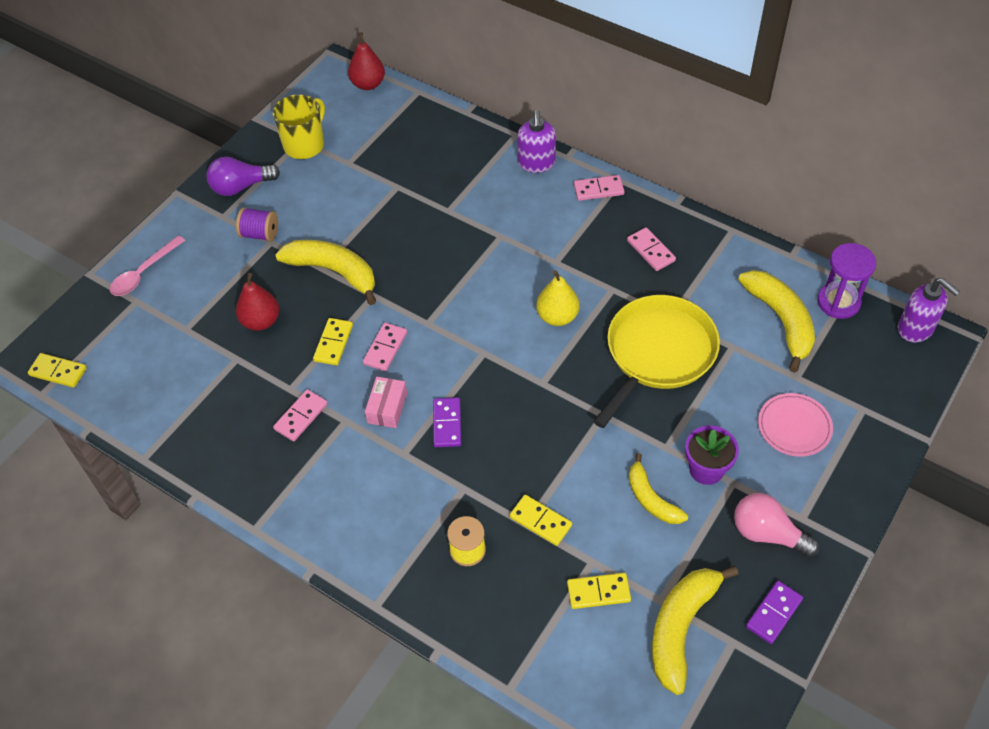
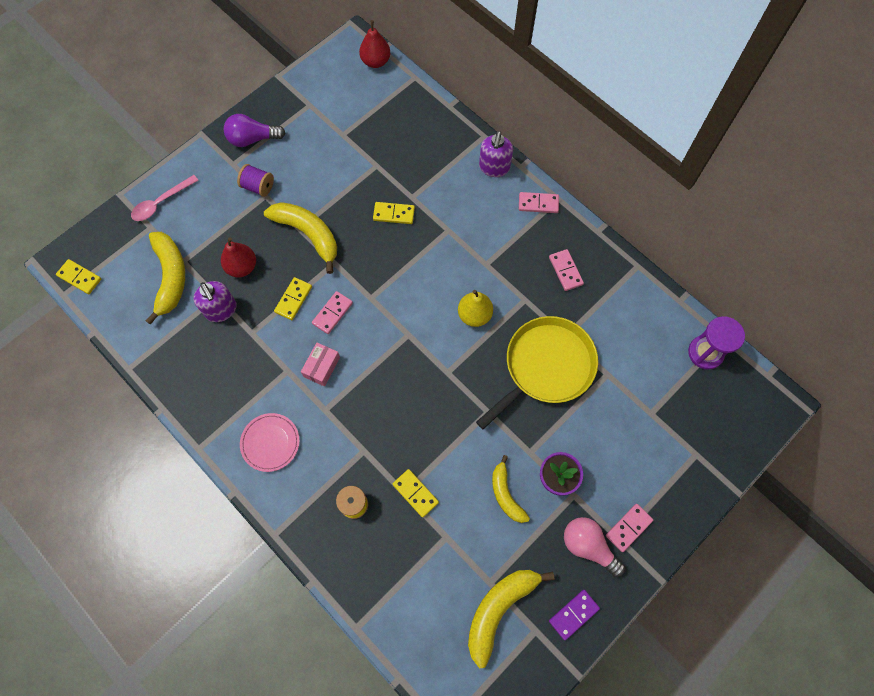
camera: 10 degrees right, 15 degrees up
yellow mug [273,94,325,159] -> none
pink domino [273,389,328,442] -> pink domino moved to [606,504,653,552]
purple domino [433,397,461,447] -> none
yellow domino [567,573,631,609] -> yellow domino moved to [373,202,415,224]
yellow banana [738,270,815,373] -> yellow banana moved to [145,232,185,325]
pink plate [758,393,833,457] -> pink plate moved to [240,413,300,472]
purple soap dispenser [898,278,960,343] -> purple soap dispenser moved to [193,281,237,322]

